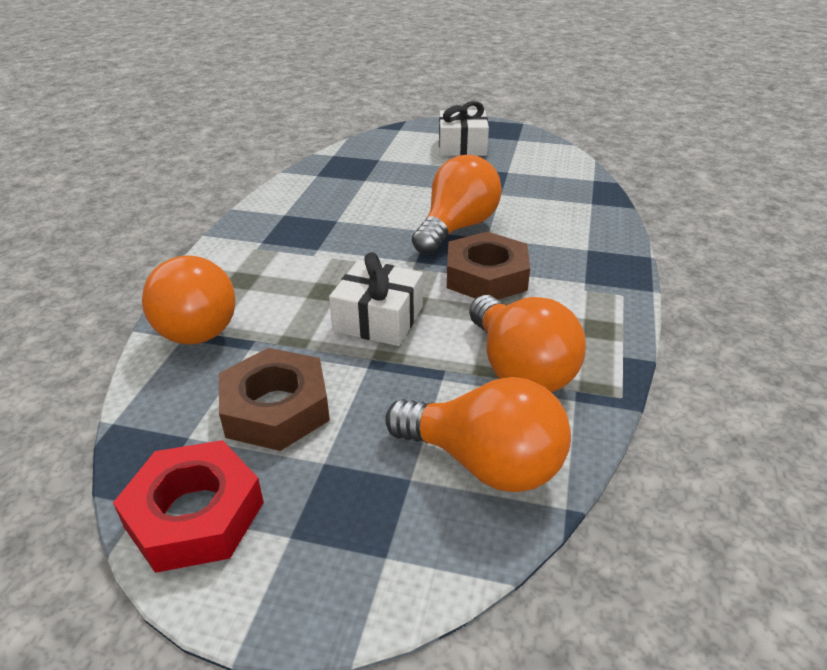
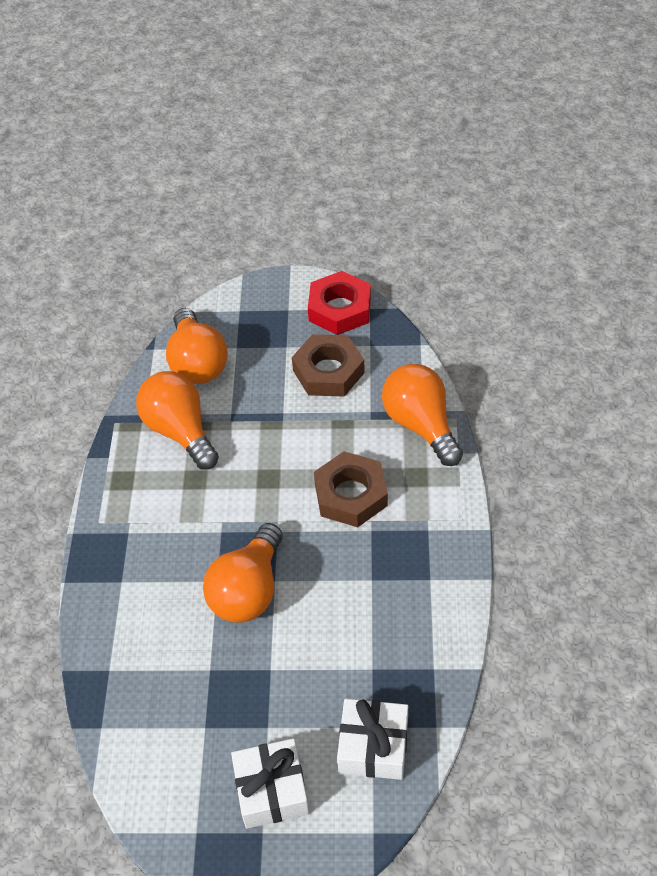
camera: 170 degrees right, 15 degrees up
white gift [329,252,423,346] -> white gift moved to [337,699,408,780]
orange light bulb [385,377,571,492] -> orange light bulb turned 120 degrees counterclockwise [166,308,228,384]
brown nut [447,231,530,300] -> brown nut moved to [314,451,388,527]

